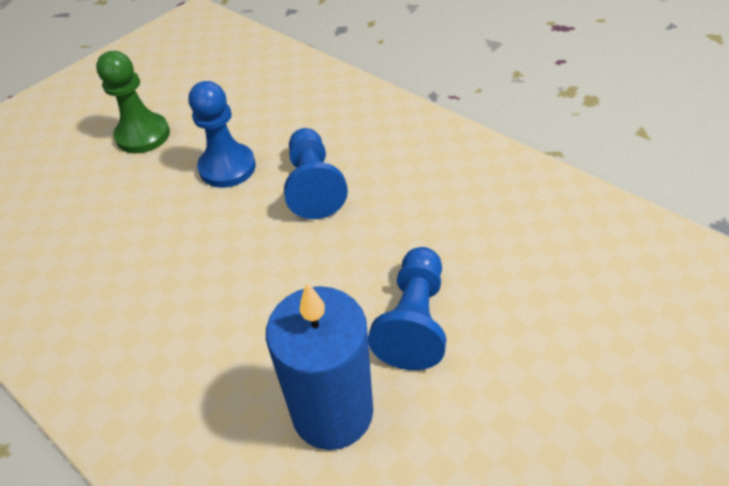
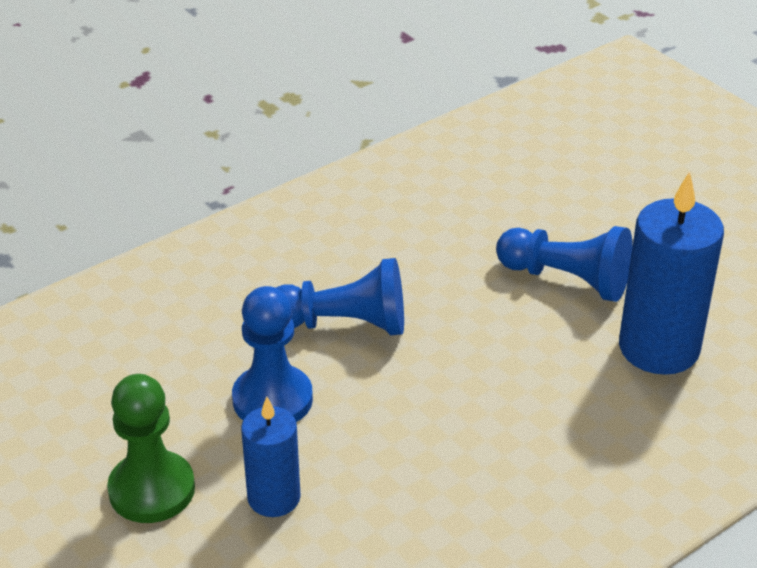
camera: 80 degrees left, 10 degrees down
none -> blue candle [241,397,301,517]

